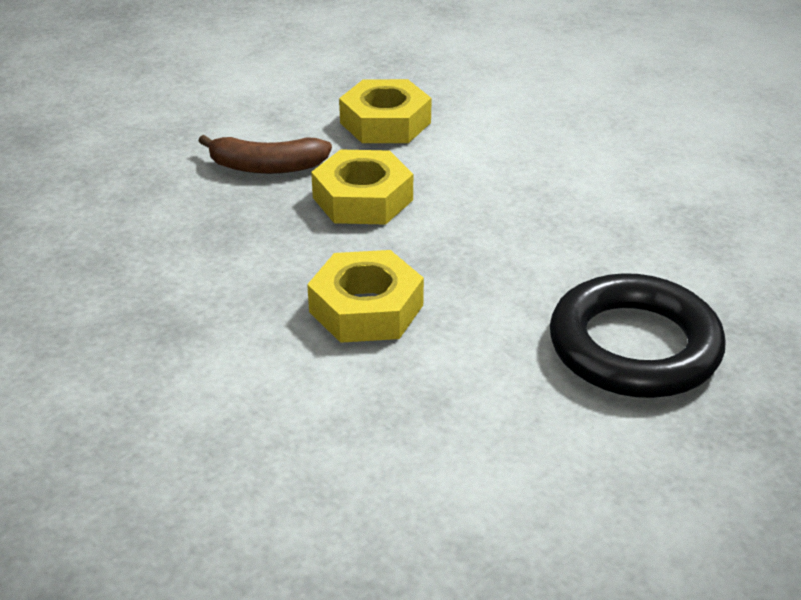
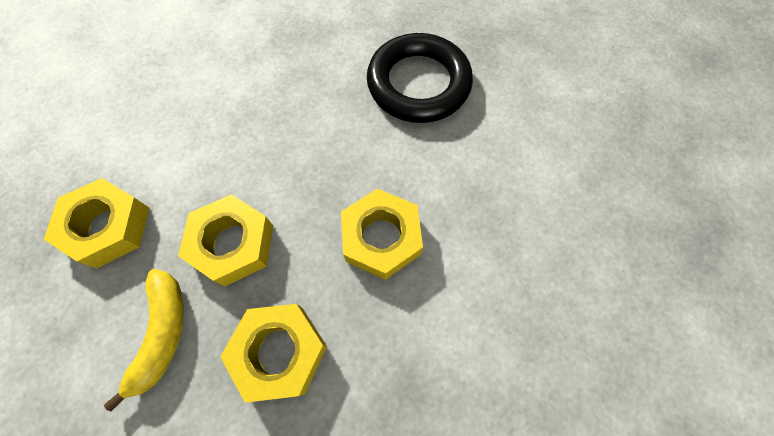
camera: 90 degrees left, 30 degrees up
brown banana [198,135,332,174] -> yellow banana [104,269,184,411]
none -> yellow nut [220,304,327,403]

